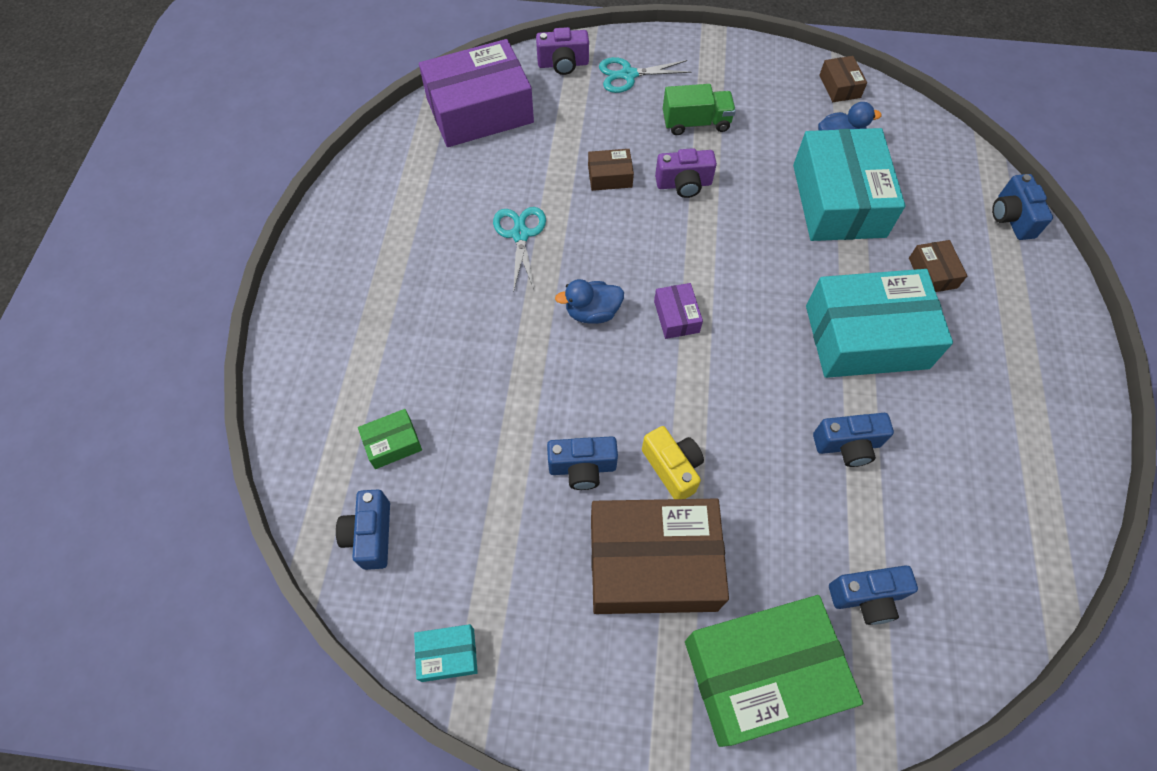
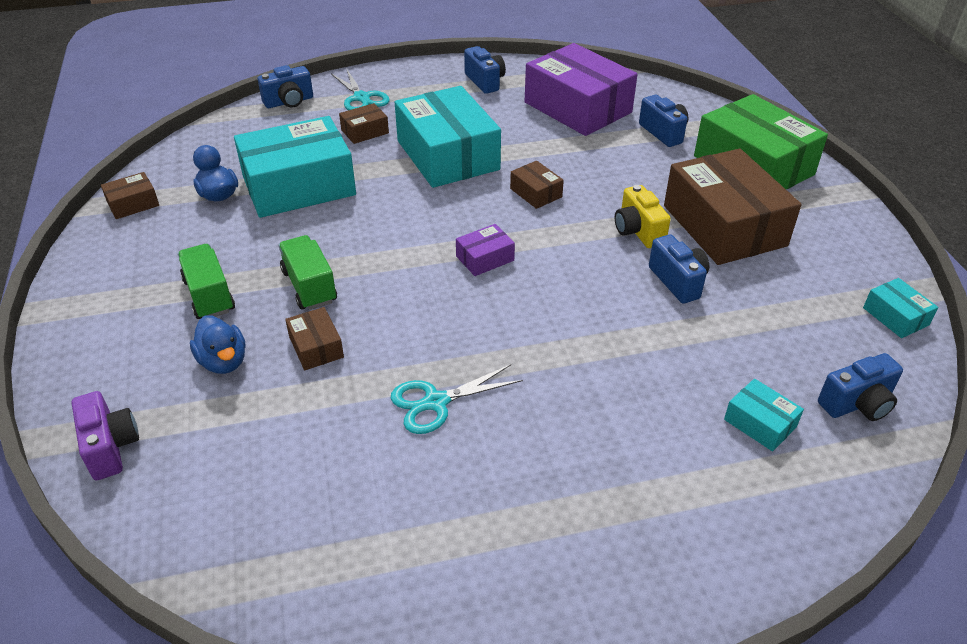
camera: 110 degrees left, 20 degrees down
green box [358,409,422,469] -> turquoise box [724,379,804,451]
purple box [419,39,534,147] -> purple box moved to [525,43,638,136]
blue duck [555,279,624,324] -> blue duck moved to [190,315,246,374]
turquoise scissors [599,57,691,93] -> turquoise scissors moved to [331,68,390,110]
yellow camera [642,426,704,499] -> yellow camera turned 60 degrees counterclockwise [615,185,671,248]
purple camera [655,148,717,198] -> green truck [278,235,337,310]
blue camera [813,413,894,467] -> blue camera moved to [464,46,506,94]
none -> brown box [510,161,564,209]

